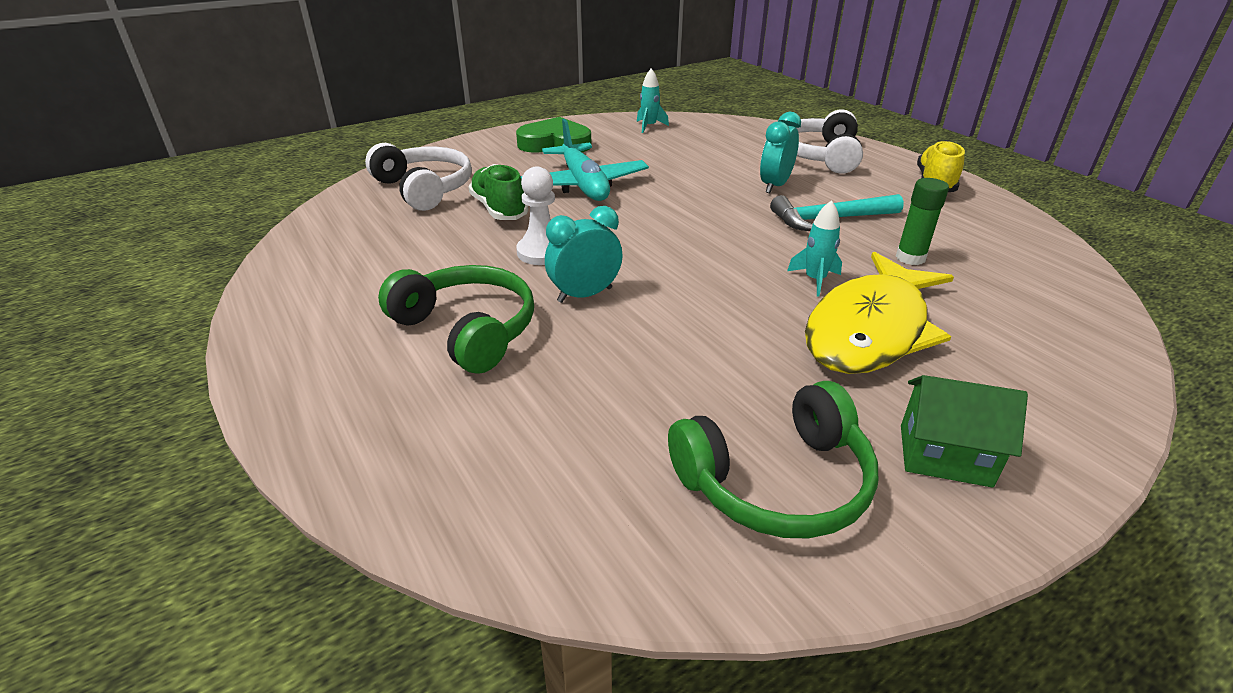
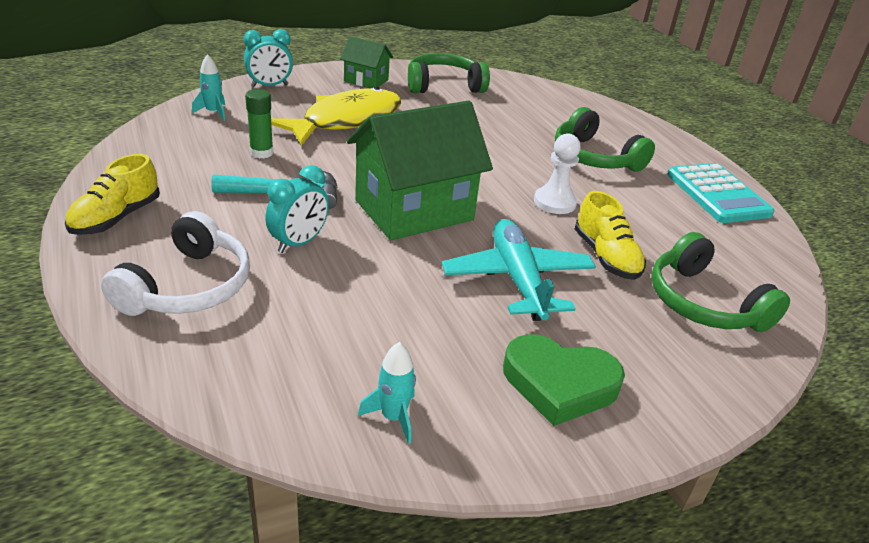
camera: 175 degrees left, 0 degrees up
white headphones [365,143,472,211] -> green headphones [651,232,790,332]
green shoe [468,164,528,220] -> yellow shoe [575,191,646,280]
turquoise clock [545,206,623,303] -> turquoise clock moved to [243,29,293,87]
turquoise rocket [787,200,842,297] -> turquoise rocket moved to [192,54,225,121]
none -> green house [347,101,493,240]
none -> turquoise calculator [667,163,775,223]

